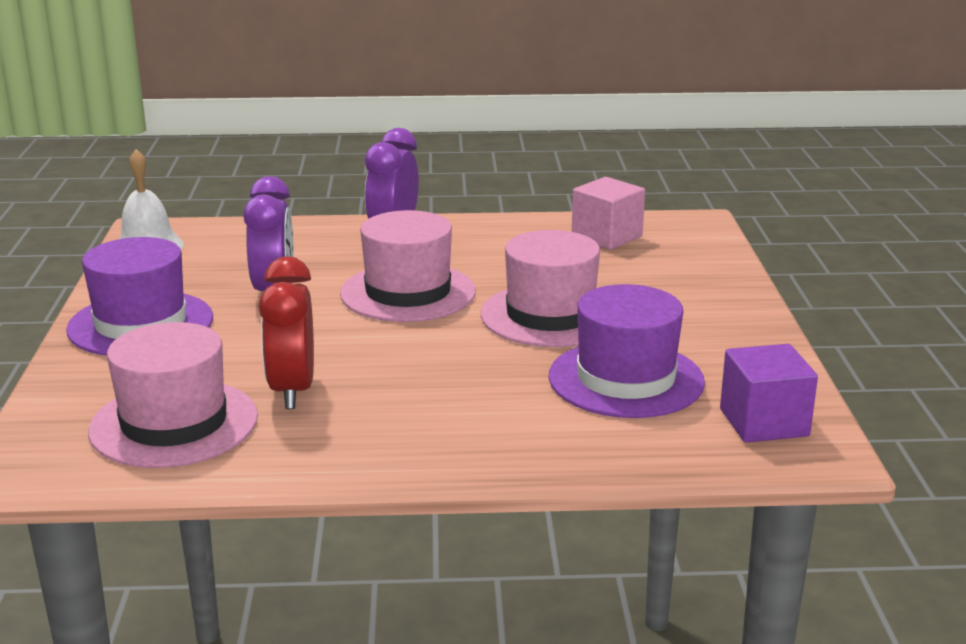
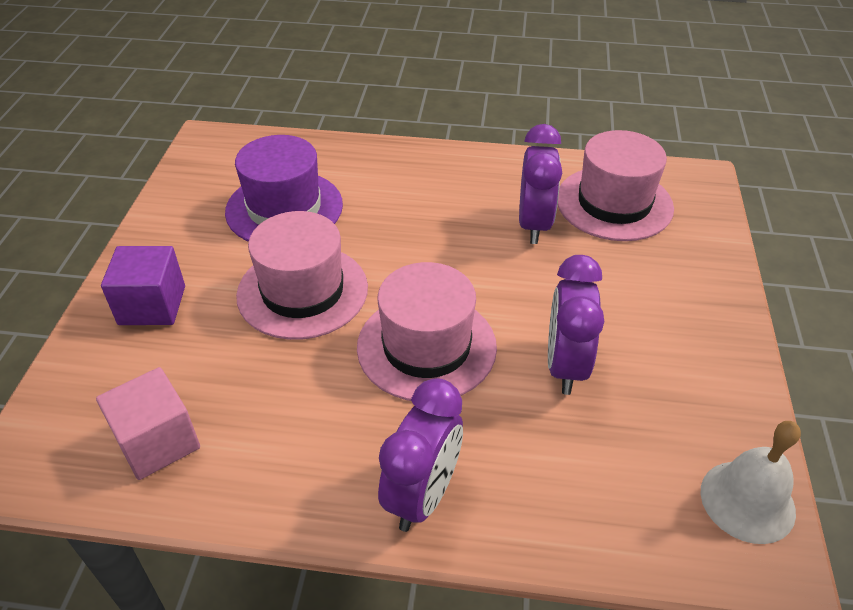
camera: 170 degrees left, 20 degrees up
purple hat [66,237,213,355] -> none
red clock [259,256,314,409] -> purple clock [519,124,562,244]
purple cube [720,344,818,443] -> purple cube moved to [101,246,185,325]

